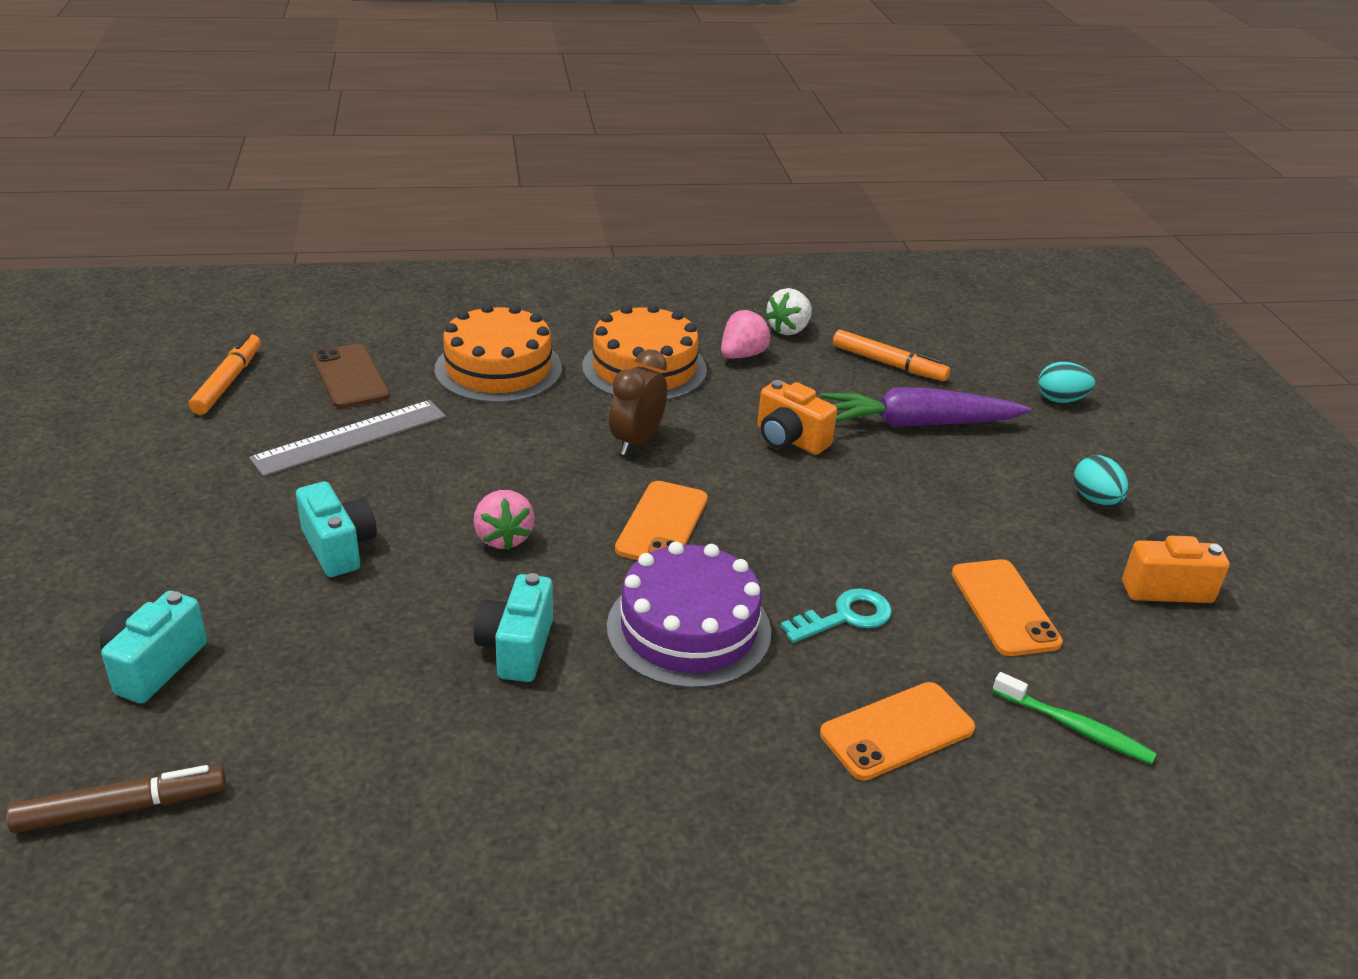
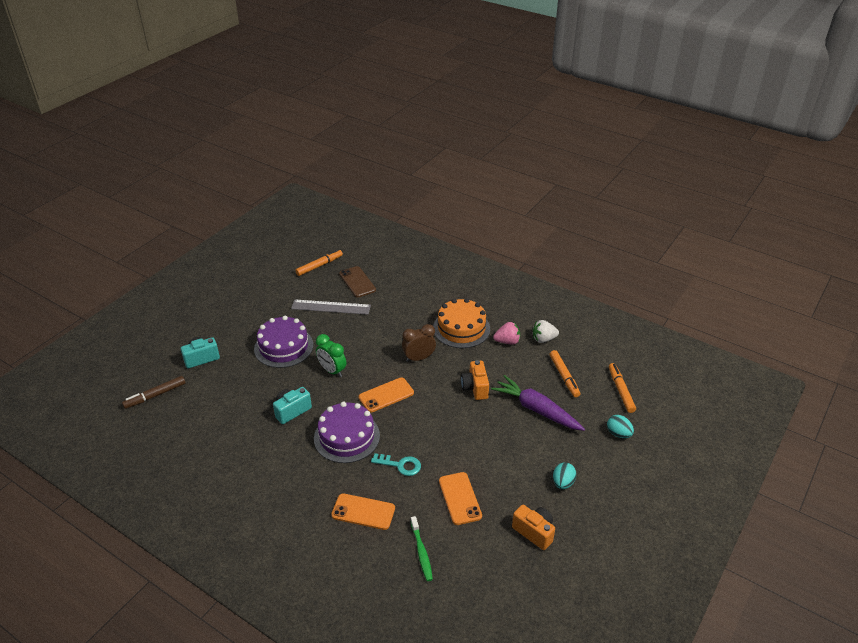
camera: 45 degrees right, 5 degrees up
brown marker [6,765,226,833] -> brown marker turned 120 degrees clockwise [122,376,186,409]
turquoise camera [296,481,377,577] -> purple cake [254,316,313,368]
brown phone [312,344,390,409] -> brown phone turned 45 degrees counterclockwise [339,266,376,297]
orange cake [434,304,562,403] -> none
pink strawberry [473,490,535,551] -> green clock [316,334,346,377]
orange phone [951,559,1063,656] -> orange phone turned 45 degrees counterclockwise [439,472,482,525]
none -> orange marker [609,363,636,413]

